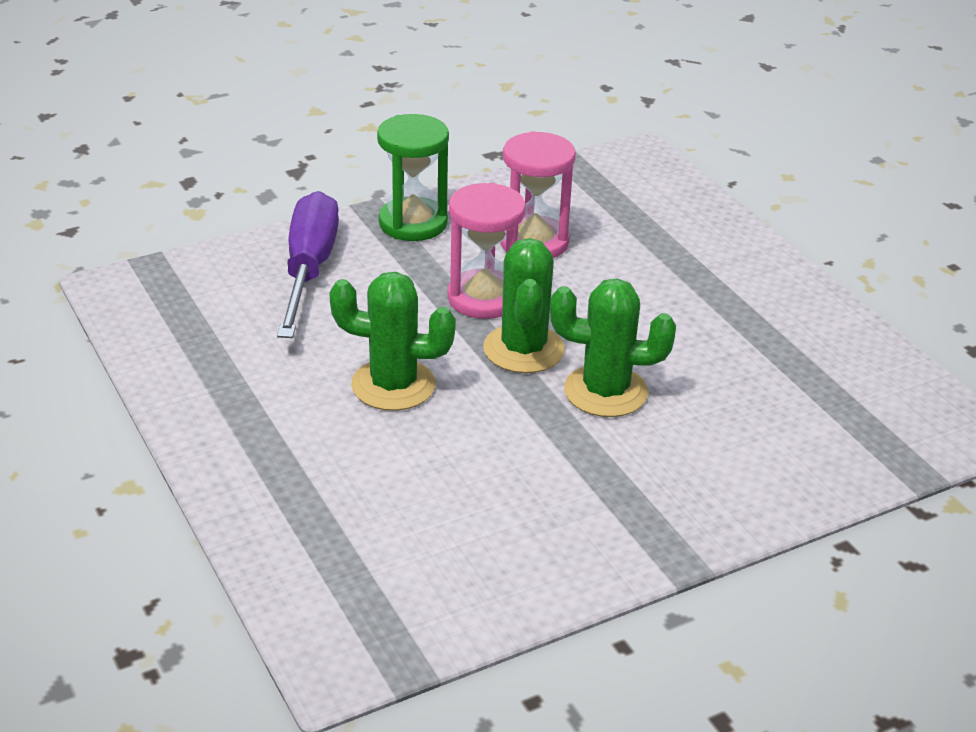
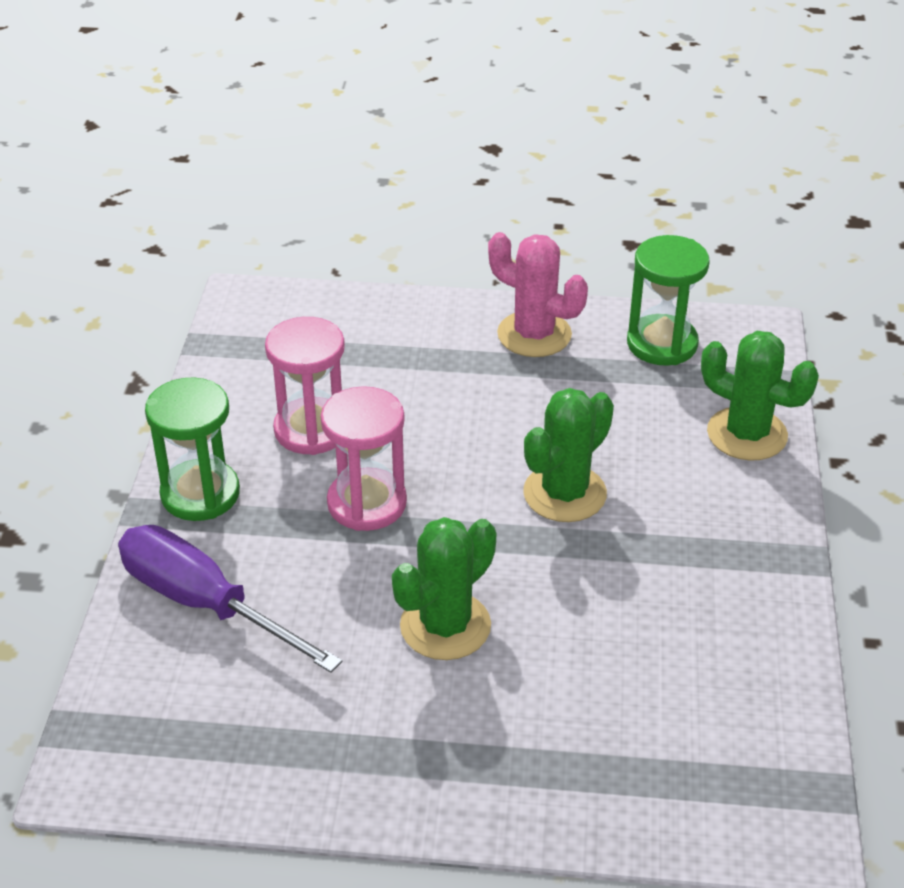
camera: 55 degrees left, 5 degrees up
green cactus [483,238,565,373] -> green cactus moved to [701,331,819,461]
none -> pink cactus [488,232,588,357]
none -> green hourglass [627,235,710,366]

